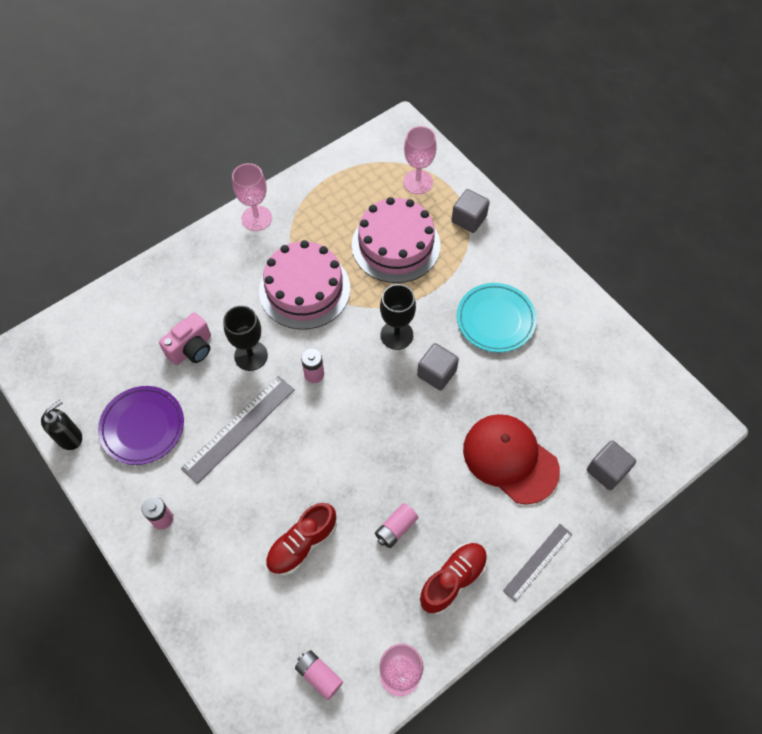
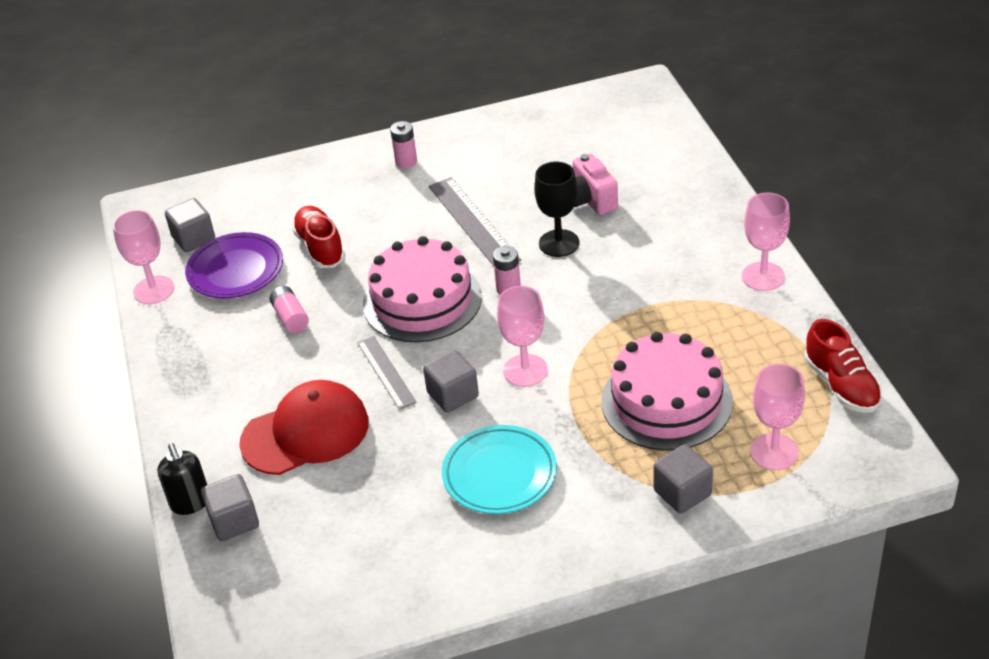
camera: 115 degrees right, 20 degrees down
black soap dispenser [41,400,82,450] -> black soap dispenser moved to [157,443,207,515]
purple plate [98,386,184,465] -> purple plate moved to [185,232,283,299]
pink cake [259,240,350,330] -> pink cake moved to [363,236,482,342]
pink battery [295,650,343,700] -> grey cube [165,198,215,252]
black goblet [380,284,416,350] -> pink goblet [497,286,548,387]
red shoe [419,543,487,615] -> red shoe moved to [804,319,882,413]
grey ruler [503,524,572,602] -> grey ruler moved to [357,336,417,410]

